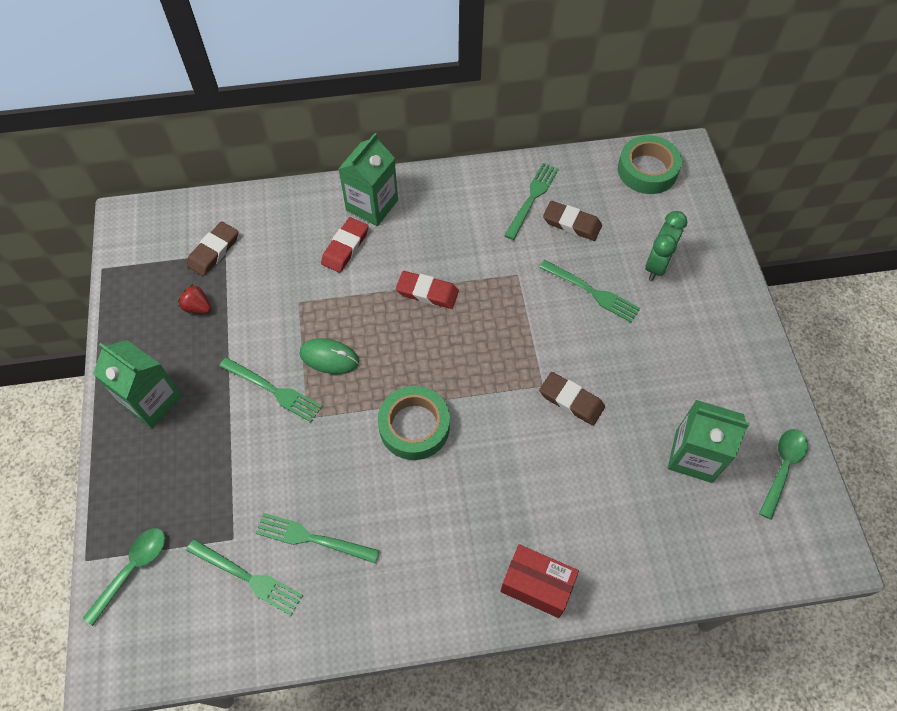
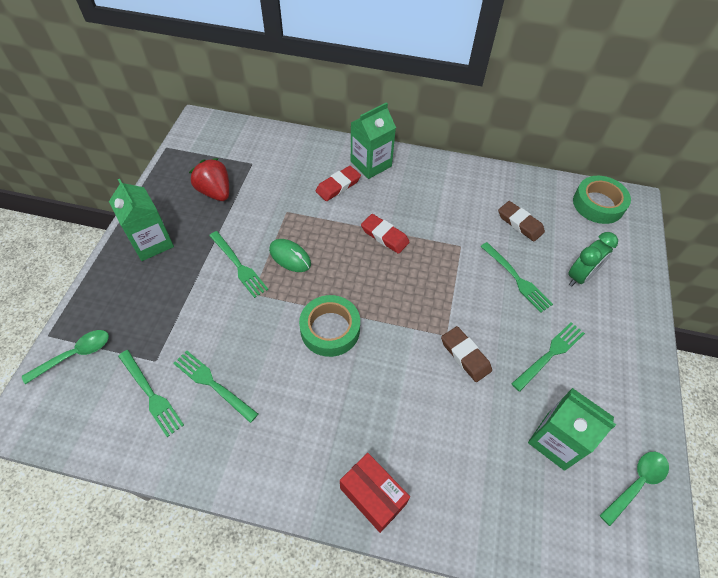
camera: 20 degrees right, 5 degrees down
red strawberry [178,284,211,314] -> red strawberry [189,158,229,201], size x1.73
brown eraser [186,221,238,276] -> none
green fork [504,163,559,240] -> green fork moved to [511,322,585,392]

